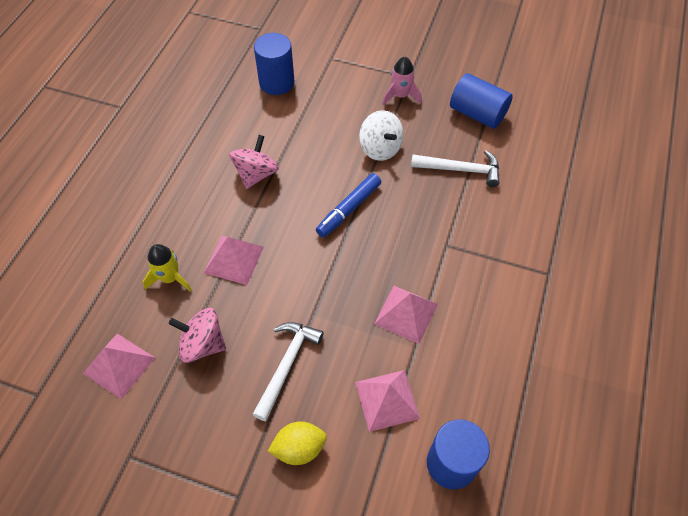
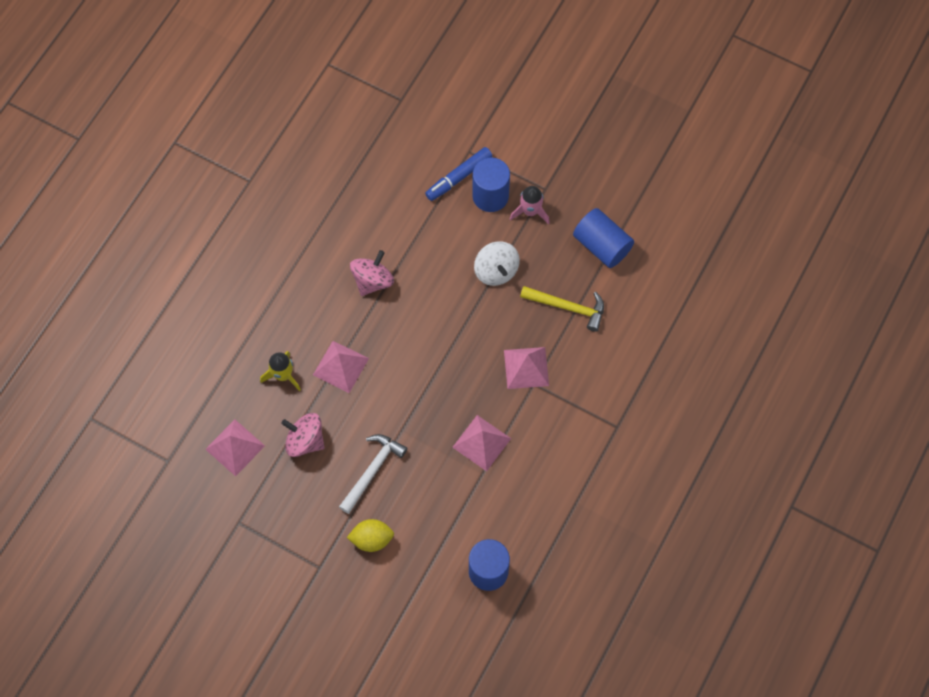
camera: 10 degrees right, 10 degrees up
blue cylinder [254,33,294,95] -> blue cylinder moved to [472,158,510,212]
blue marker [316,173,381,237] -> blue marker moved to [425,147,492,201]
pink pyramid [355,370,420,432] -> pink pyramid moved to [504,347,549,389]
white hammer [411,150,500,187] -> yellow hammer [520,286,604,332]

